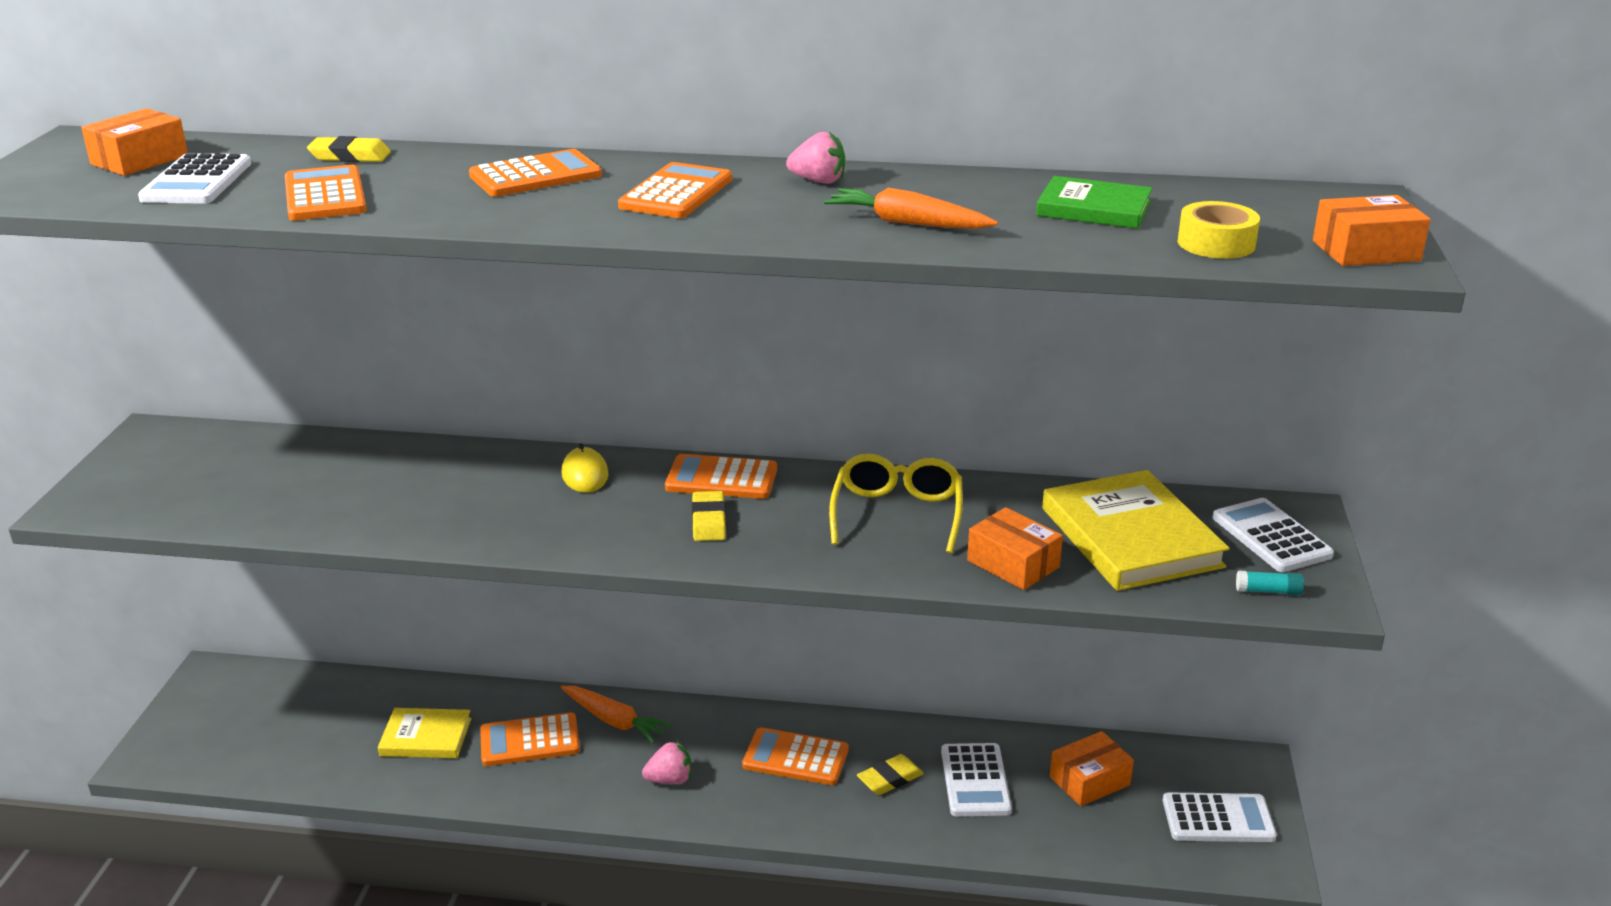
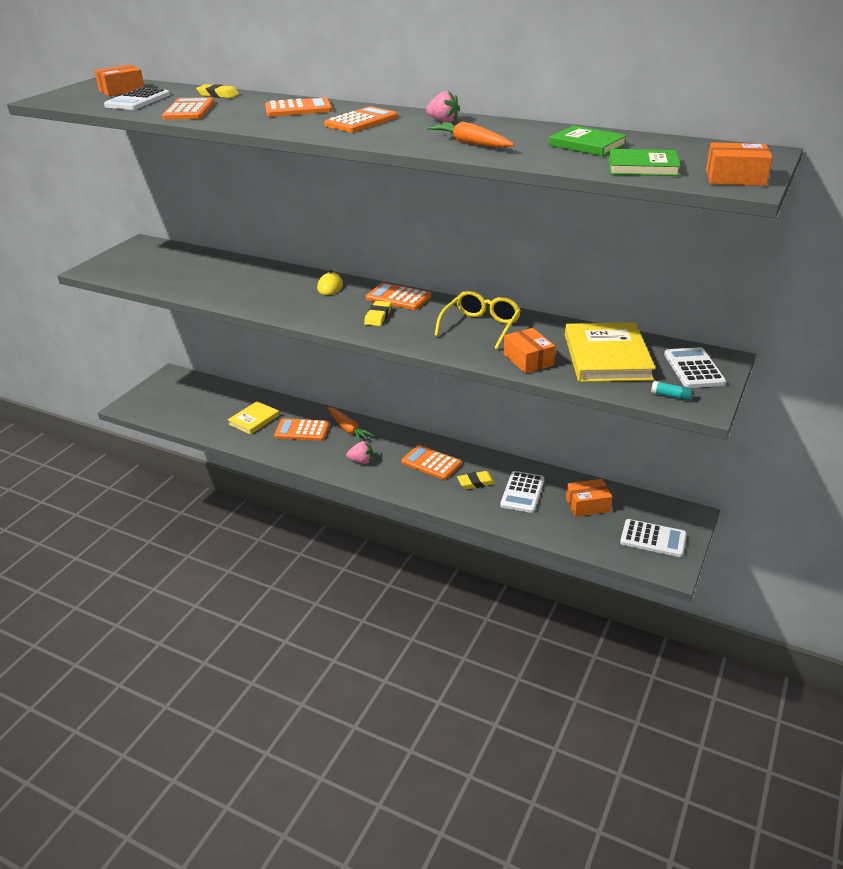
camera: 20 degrees right, 5 degrees up
yellow book [378,708,472,758] -> yellow book turned 75 degrees counterclockwise [228,401,280,435]
yellow tape [1178,201,1260,259] -> green book [609,149,681,176]

